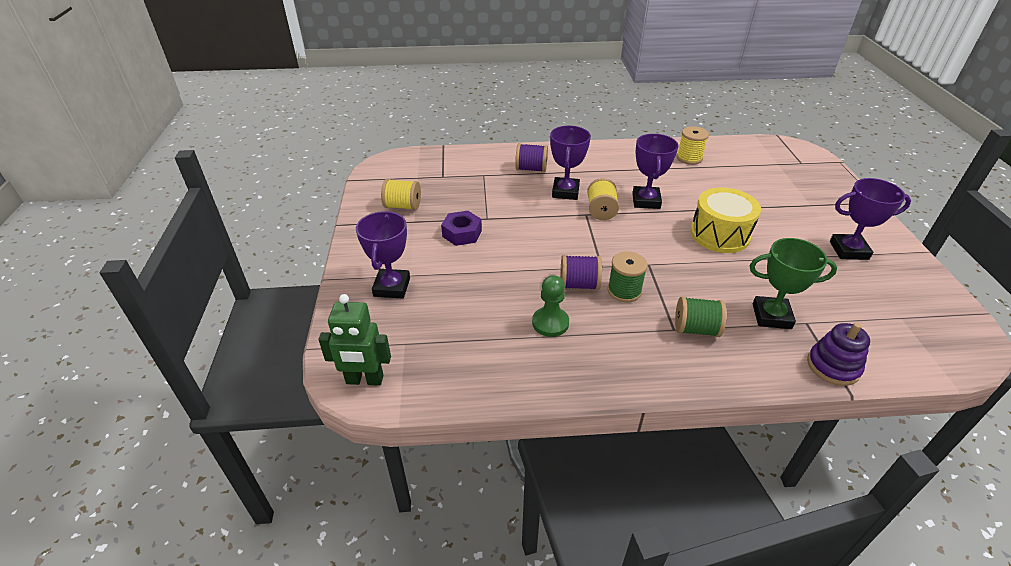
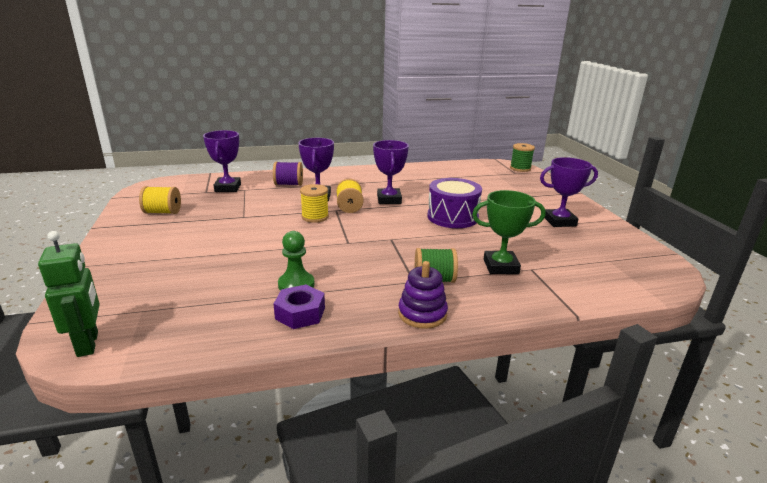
camera: 10 degrees left, 15 degrees down
green robot [318,294,391,386] -> green robot turned 105 degrees counterclockwise [38,231,100,357]
purple trophy [356,211,410,299] -> purple trophy moved to [203,130,241,192]
purple nut [441,211,482,246] -> purple nut moved to [274,285,325,329]
purple spool [560,255,602,290] -> none
green spool [608,251,648,303] -> green spool moved to [510,143,535,172]
yellow spool [677,126,709,165] -> yellow spool moved to [300,184,329,223]
yellow drum [690,187,761,253] -> purple drum [427,178,482,228]
purple stacking toy [807,323,870,386] -> purple stacking toy moved to [398,261,448,329]

